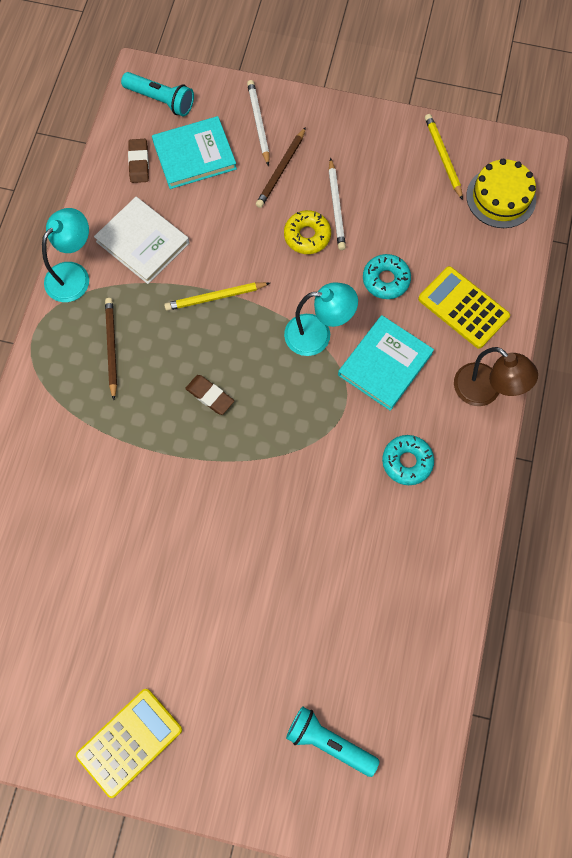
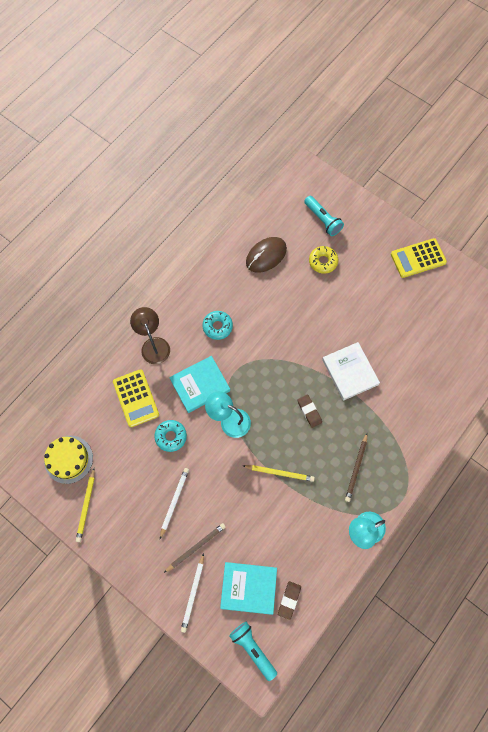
camera: 155 degrees left, 0 degrees up
white book [94,197,189,284] -> white book moved to [322,342,380,401]
yellow donut [284,210,331,254] -> yellow donut moved to [309,246,338,274]
none -> brown mouse [246,237,287,273]

